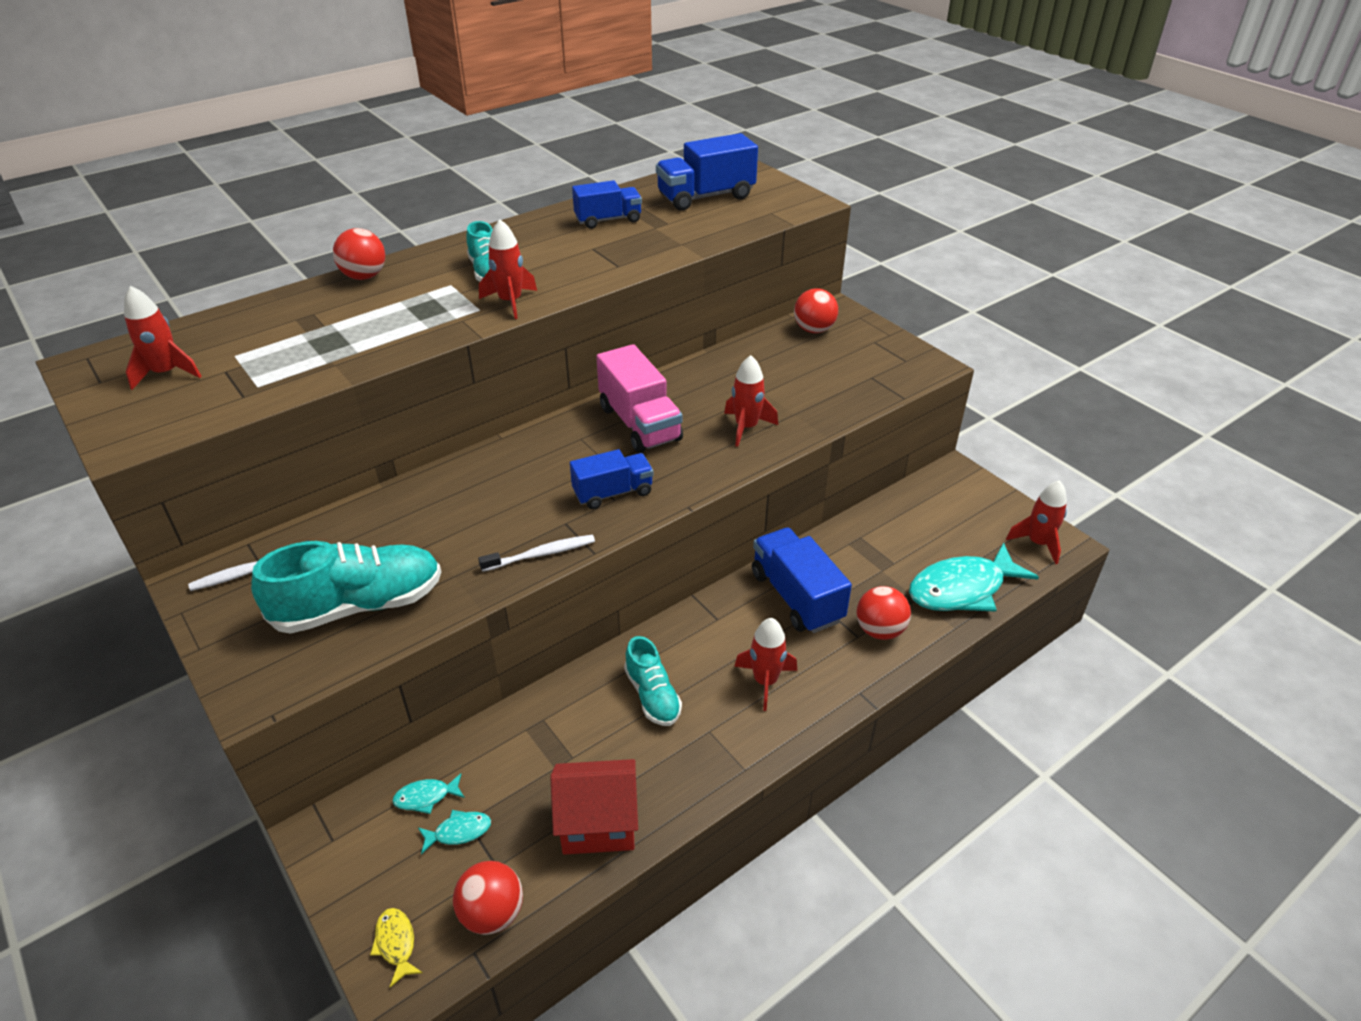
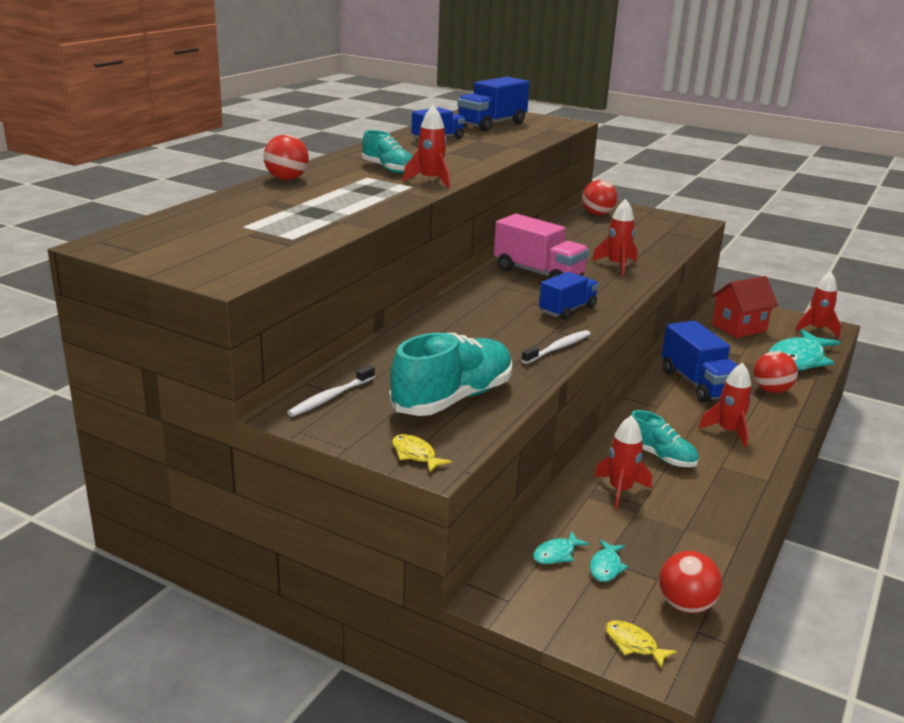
camera: 25 degrees left, 15 degrees down
red rocket [124,286,202,390] -> red rocket moved to [594,415,652,509]
turquoise fish [418,810,491,854] -> turquoise fish turned 150 degrees clockwise [590,540,628,582]
red house [550,759,638,855] -> red house moved to [711,276,778,338]
blue truck [752,528,852,633] -> blue truck turned 150 degrees counterclockwise [662,321,738,403]
none -> yellow fish [392,434,452,472]

